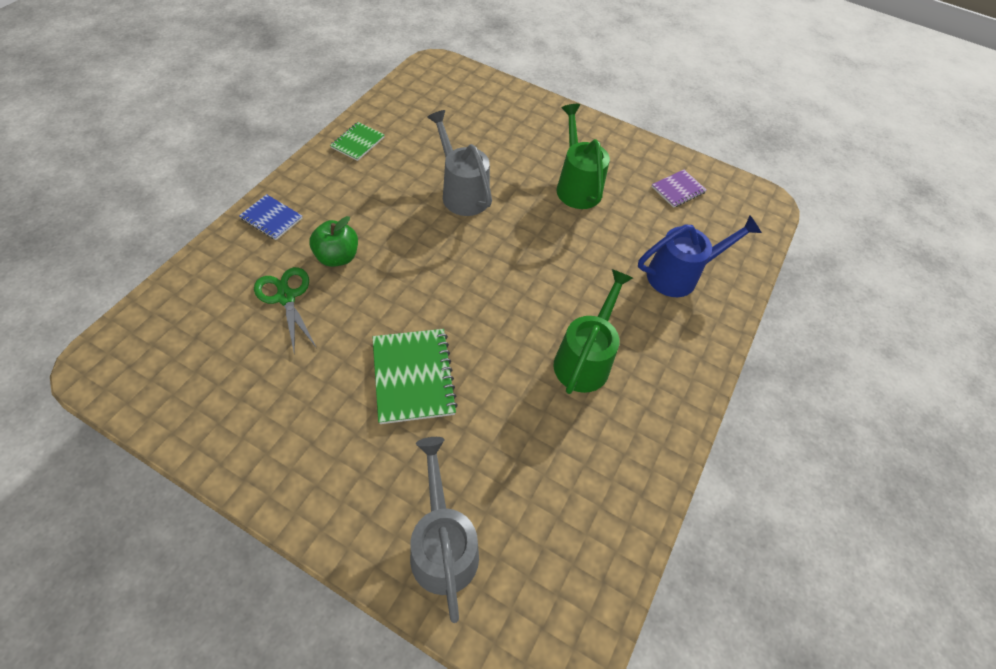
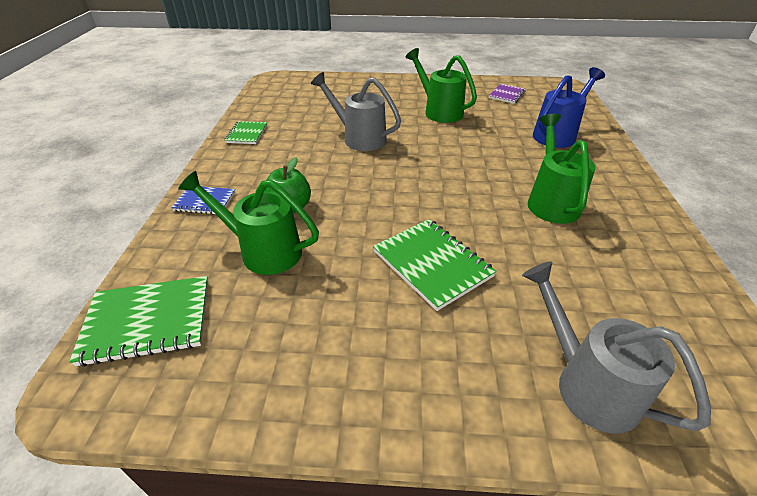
camera: 20 degrees left, 15 degrees down
green scissors [254,267,317,355] -> green watering can [178,171,319,275]
none -> green notebook [69,276,208,367]

